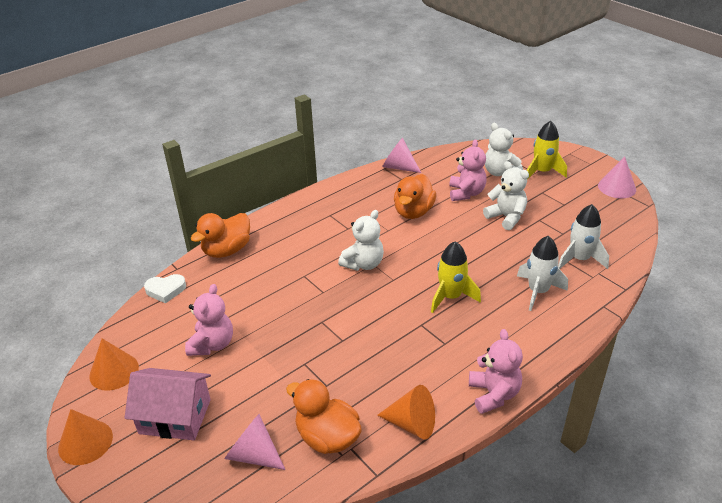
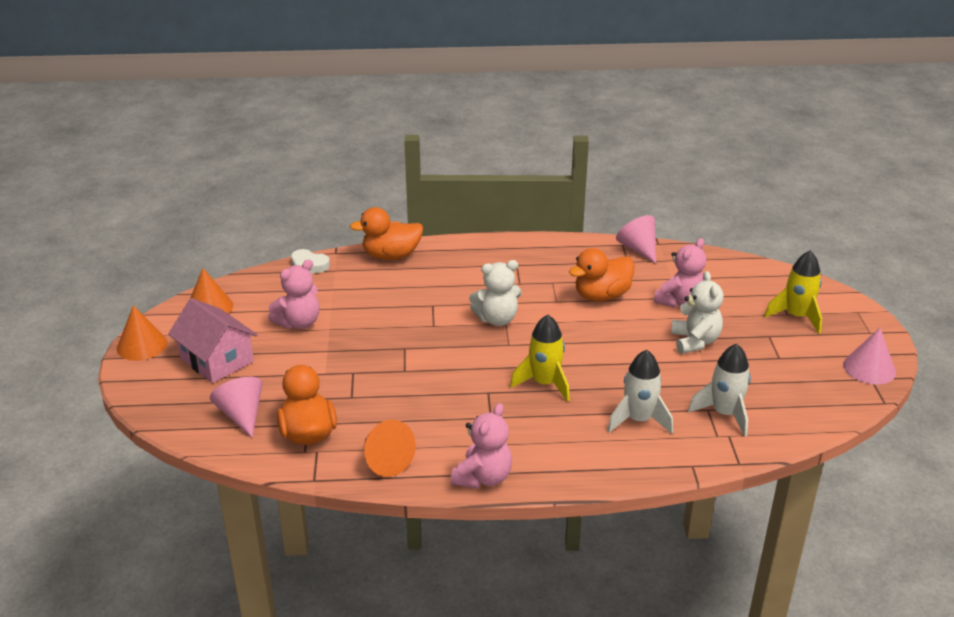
camera: 35 degrees right, 5 degrees down
white teddy bear [485,123,523,176] -> none

